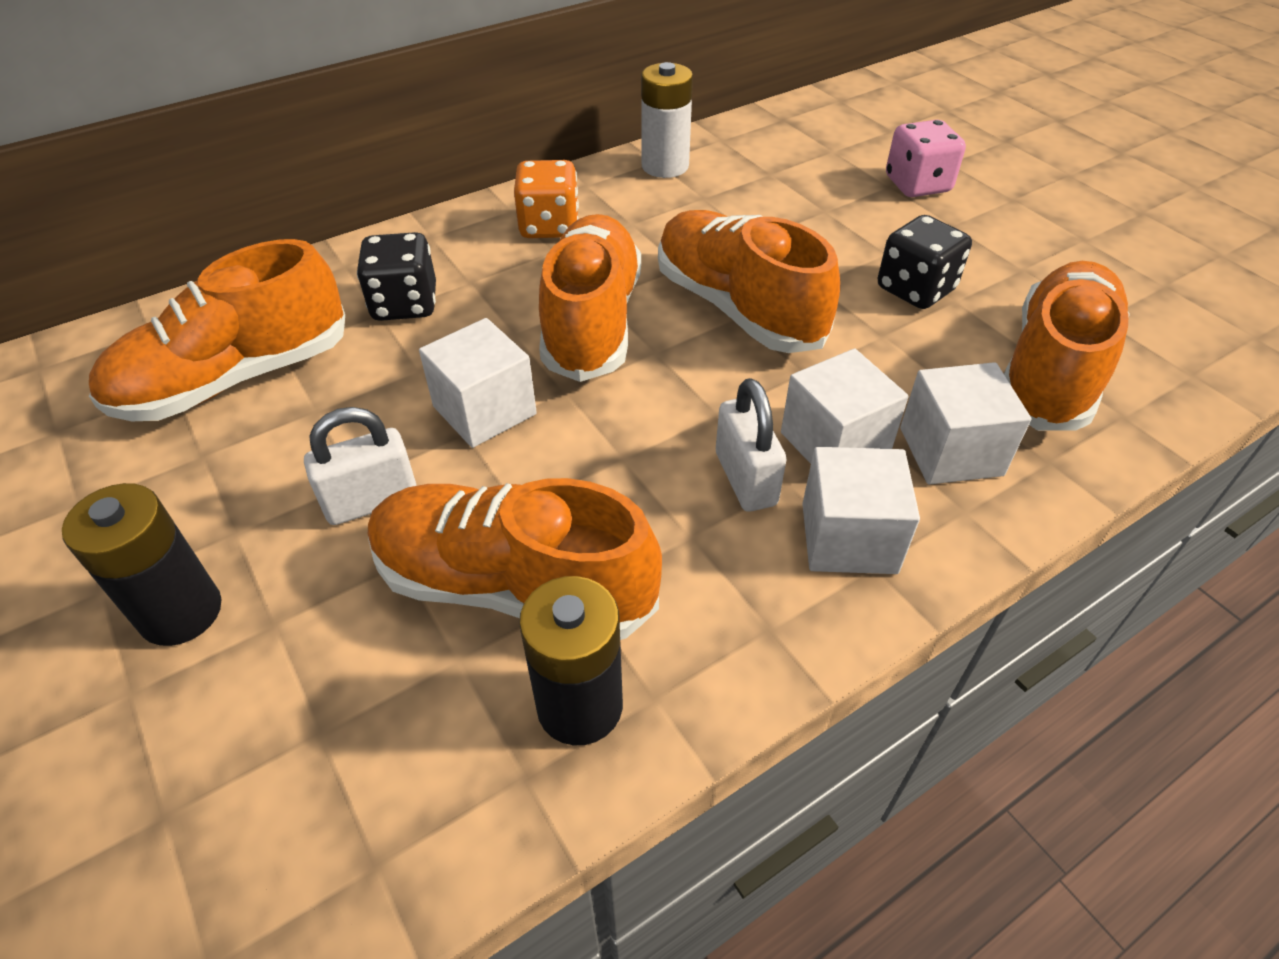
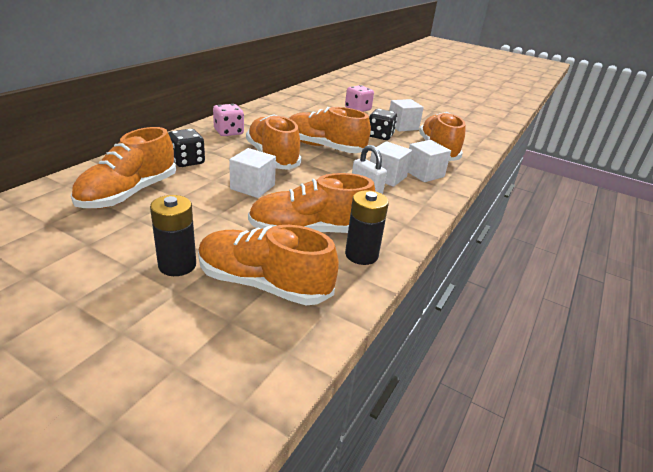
camera: 30 degrees left, 15 degrees down
white padlock [304,407,417,525] -> none
orange dice [514,160,579,238] -> pink dice [213,104,244,136]
white battery [641,62,693,178] -> none
white cube [802,447,920,574] -> white cube moved to [389,99,424,132]
none -> orange shoe [198,225,339,306]

